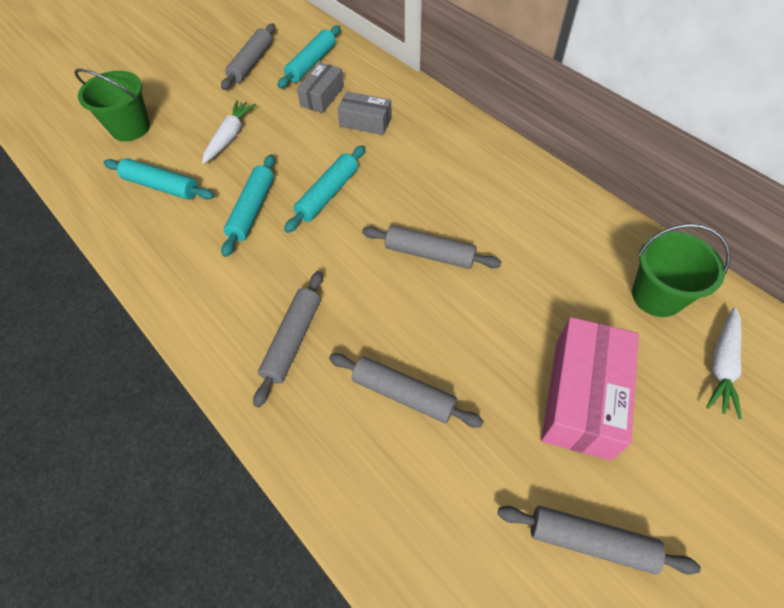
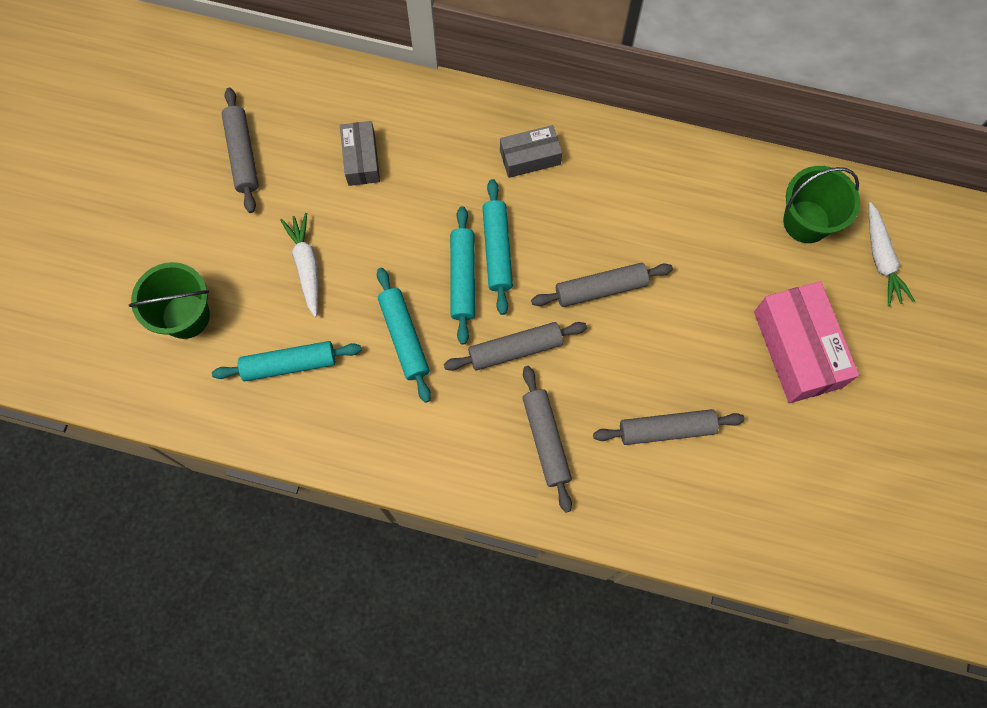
camera: 35 degrees left, 15 degrees up
turquoise rolling pin [277,25,341,89] -> turquoise rolling pin moved to [482,179,513,315]
grey box [337,91,392,135] -> grey box moved to [500,125,562,178]
grey rolling pin [498,506,701,575] -> grey rolling pin moved to [444,322,587,371]

